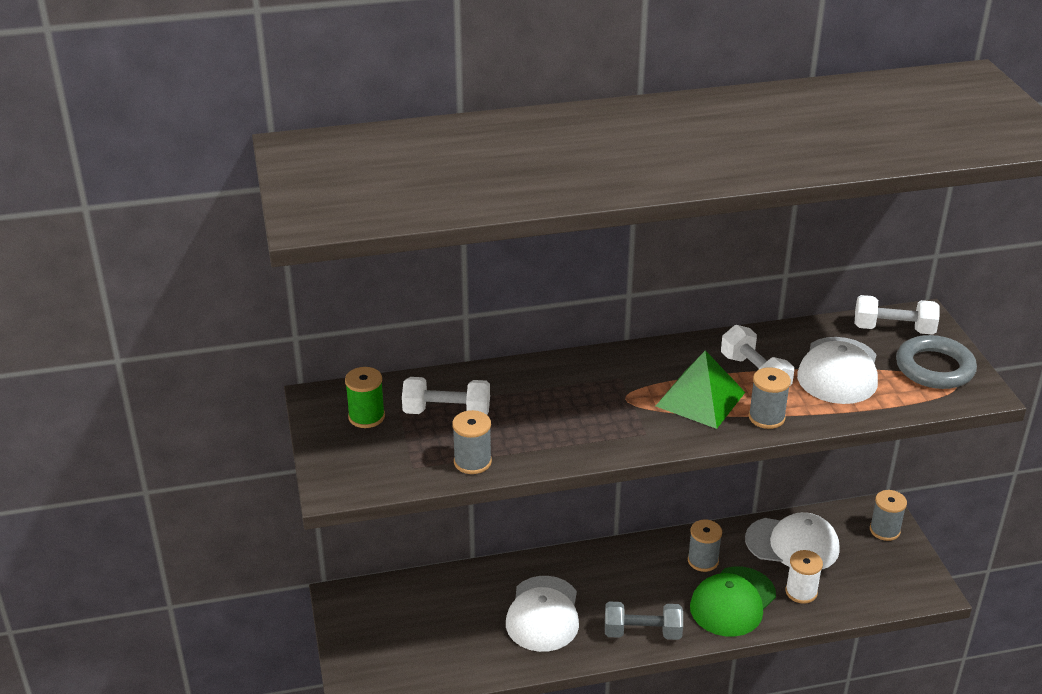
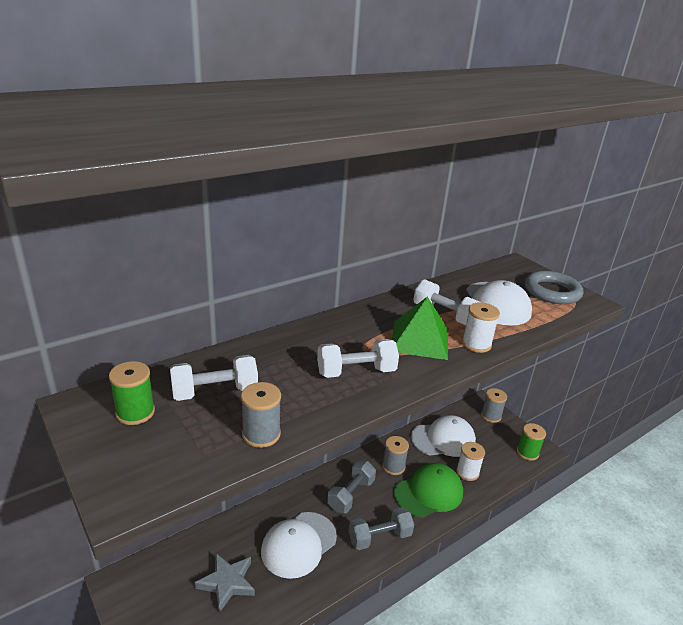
camera: 25 degrees left, 5 degrees down
white cap [506,576,579,652] -> white cap turned 60 degrees clockwise [261,512,337,579]
green cap [690,566,776,637] -> green cap turned 135 degrees counterclockwise [394,463,463,518]
grey spool [749,367,791,429] -> white spool [462,302,500,353]
white dumbbell [855,295,940,335] -> white dumbbell moved to [317,339,399,378]
none -> grey star [195,553,255,613]
none -> grey dumbbell [327,461,376,513]
none -> green spool [517,423,546,461]

